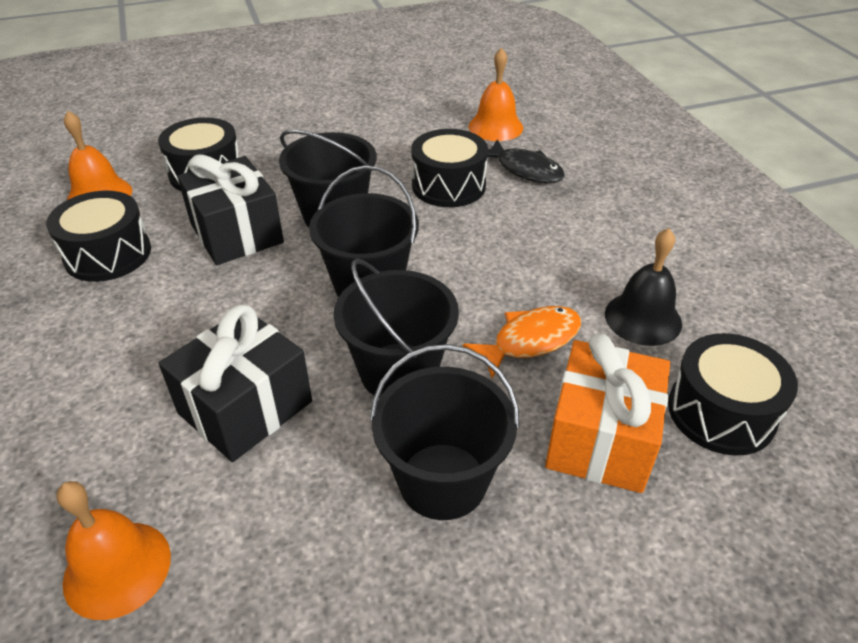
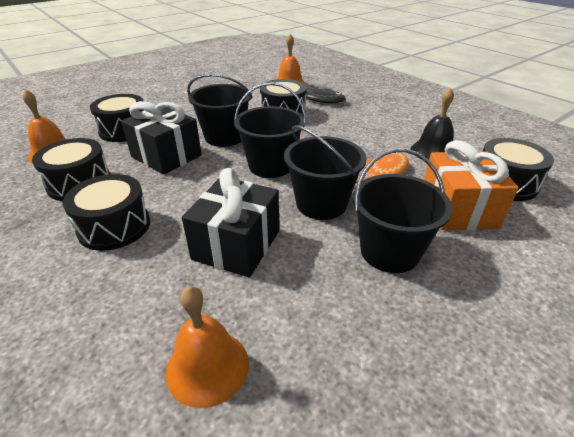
camera: 20 degrees left, 5 degrees down
none -> black drum [63,174,150,251]

